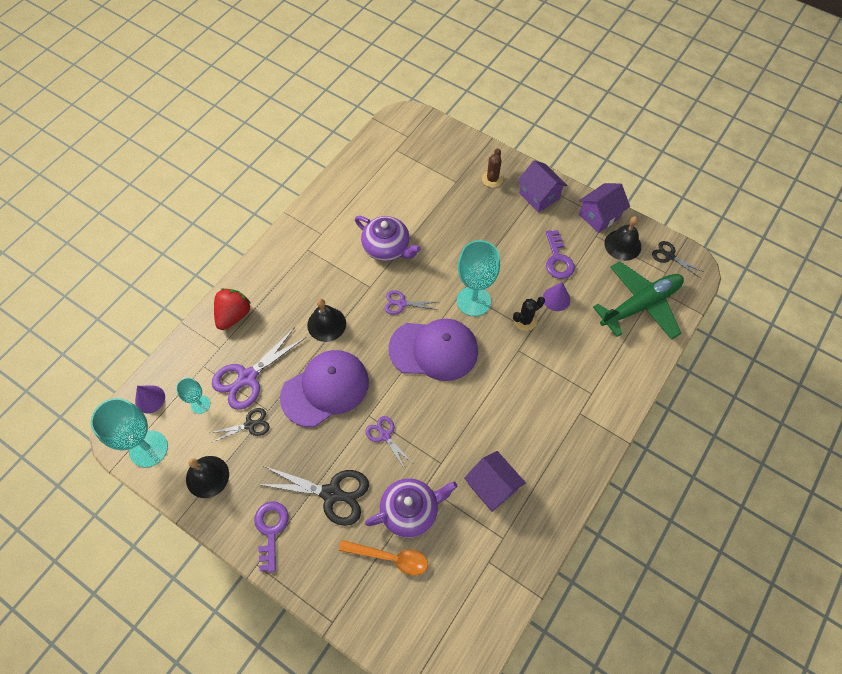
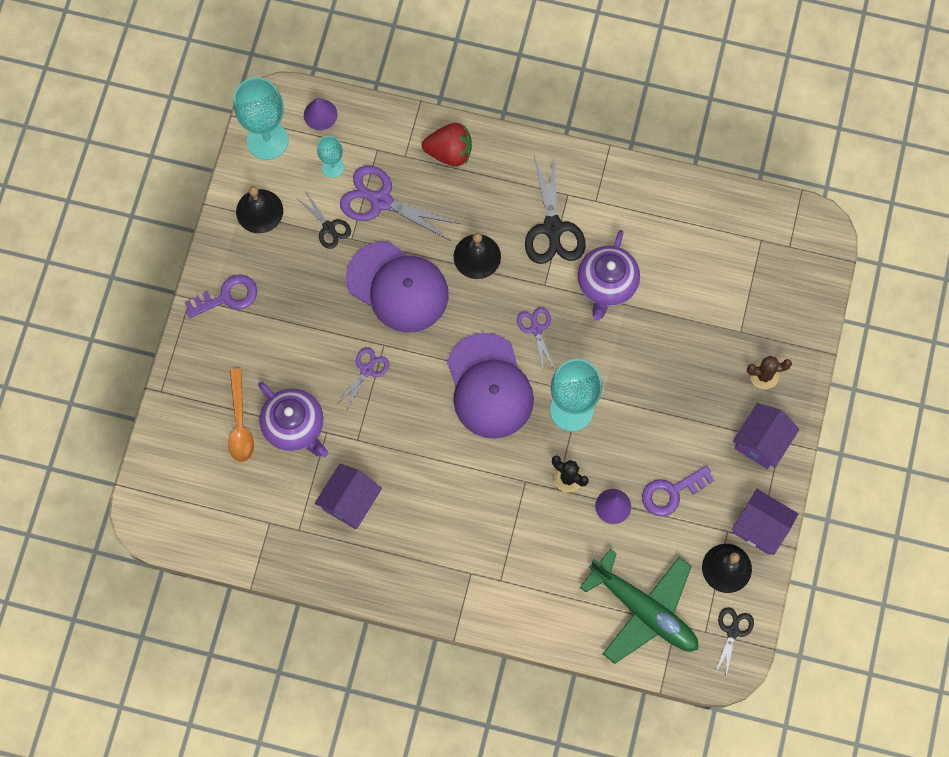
camera: 70 degrees right, 10 degrees up
black scissors [257,466,369,526] -> black scissors moved to [525,155,586,264]

